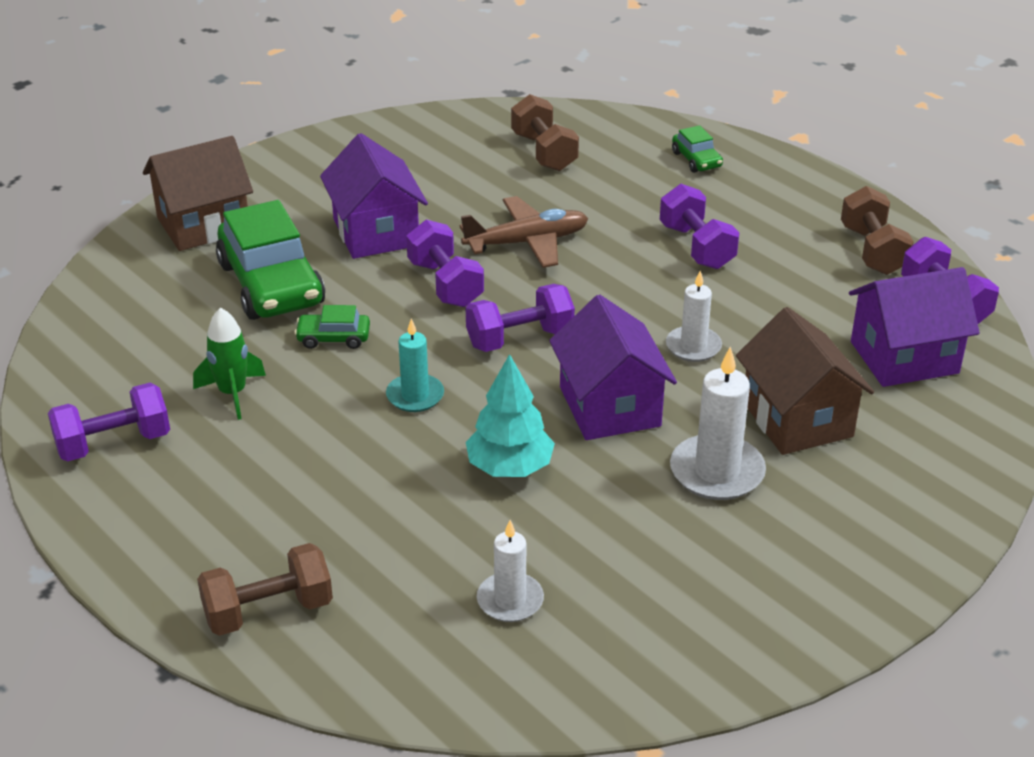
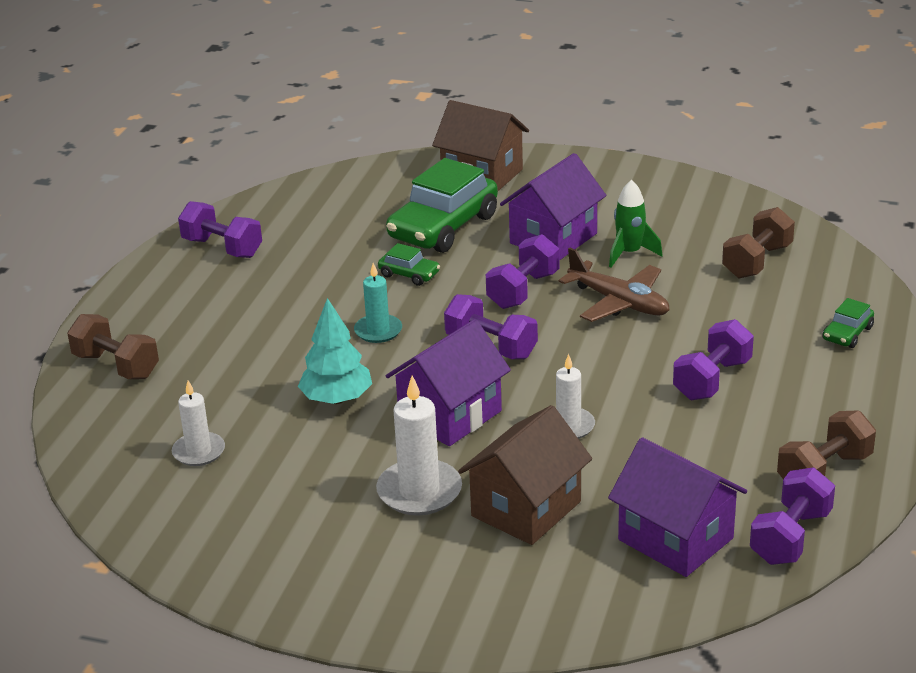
camera: 60 degrees right, 5 degrees down
green rocket [193,308,266,420] -> green rocket moved to [609,180,663,267]
green car [294,305,370,349] -> green car turned 150 degrees clockwise [378,243,440,286]

